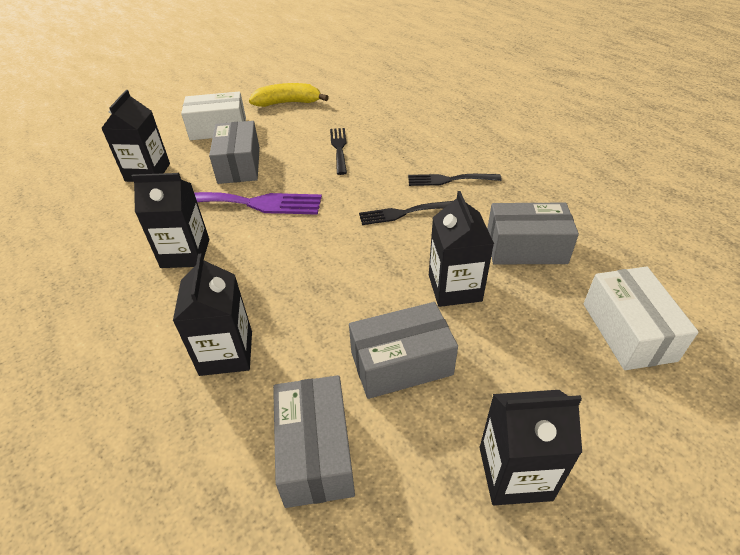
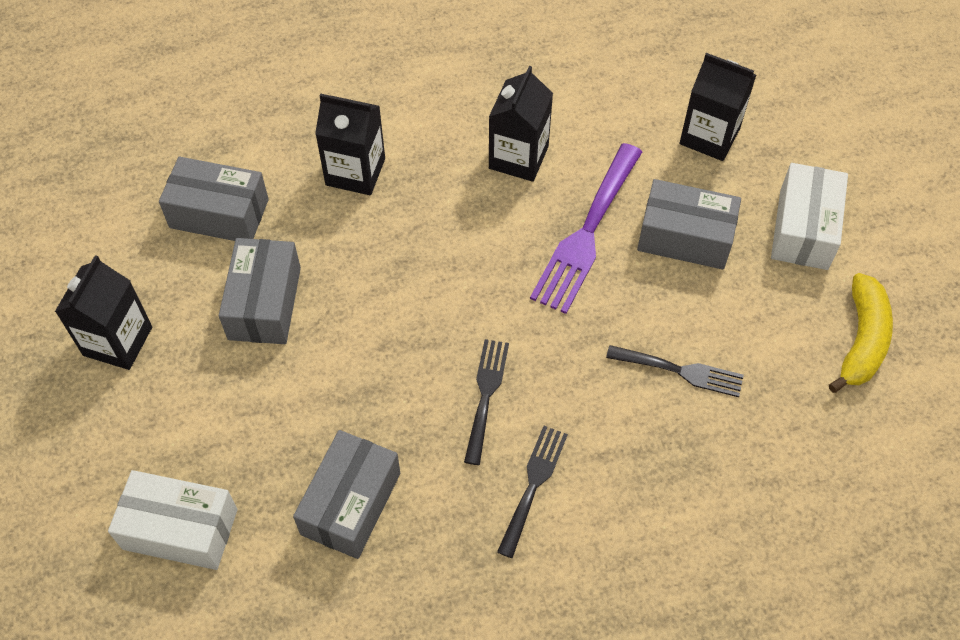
camera: 110 degrees right, 15 degrees up
black carton [429,191,494,307] -> none

